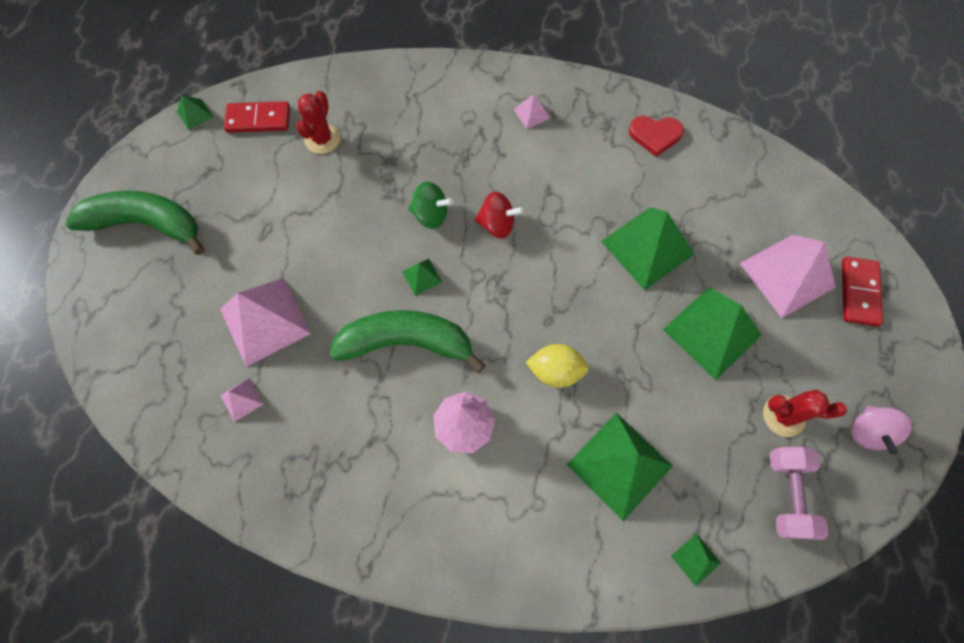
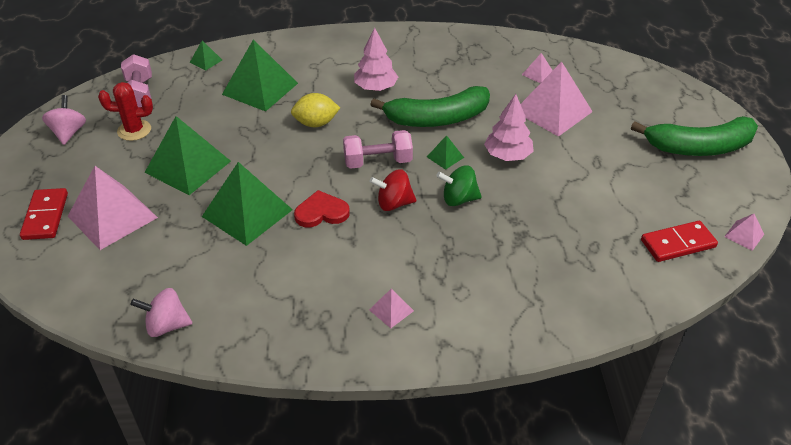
camera: 165 degrees right, 25 degrees down
green pyramid [177,95,213,130] -> pink pyramid [724,214,764,251]
red cactus [296,91,340,154] -> none
red heart [629,116,684,157] -> red heart moved to [294,190,350,227]
none -> pink spinning top [130,288,193,337]
none -> pink dumbbell [343,130,413,169]
none -> pink tree [484,94,534,161]

